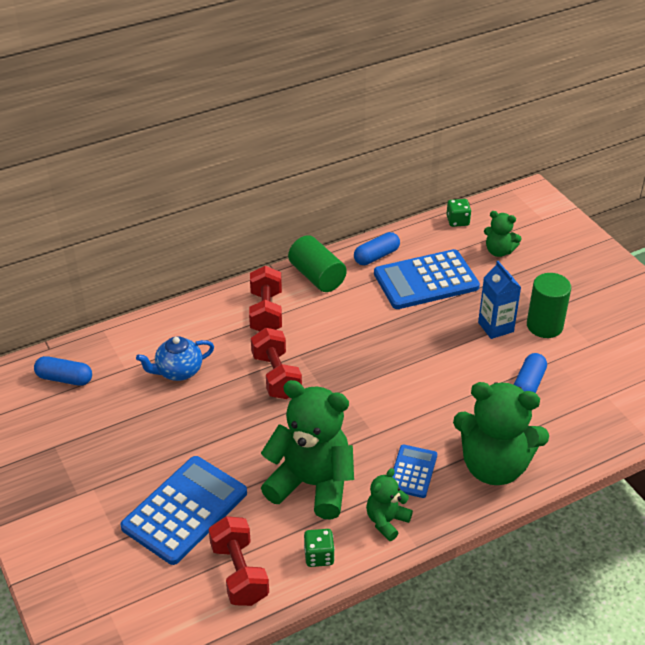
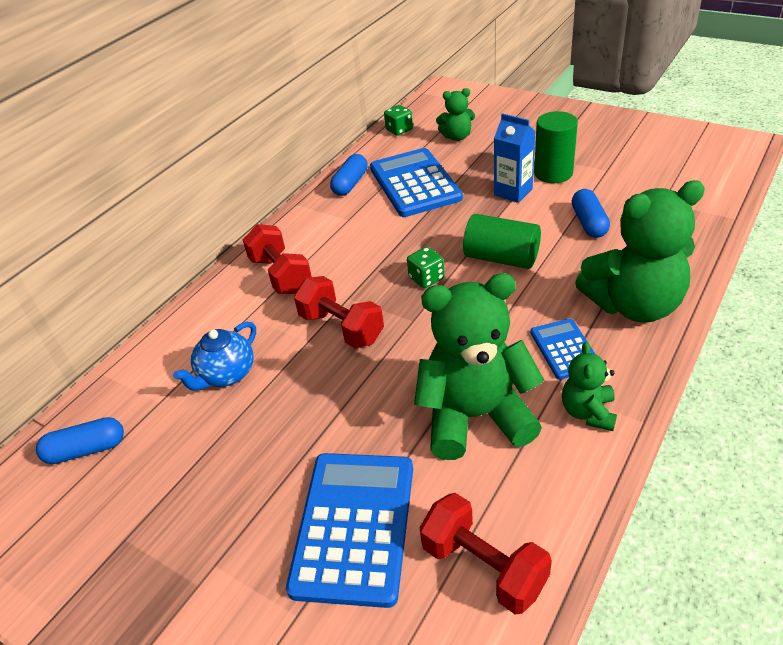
camera: 25 degrees left, 0 degrees up
green cylinder [288,235,347,292] -> green cylinder moved to [463,214,541,269]
green dice [304,529,335,567] -> green dice moved to [407,247,444,288]
blue calculator [374,249,480,309] -> blue calculator turned 120 degrees clockwise [370,148,463,217]

